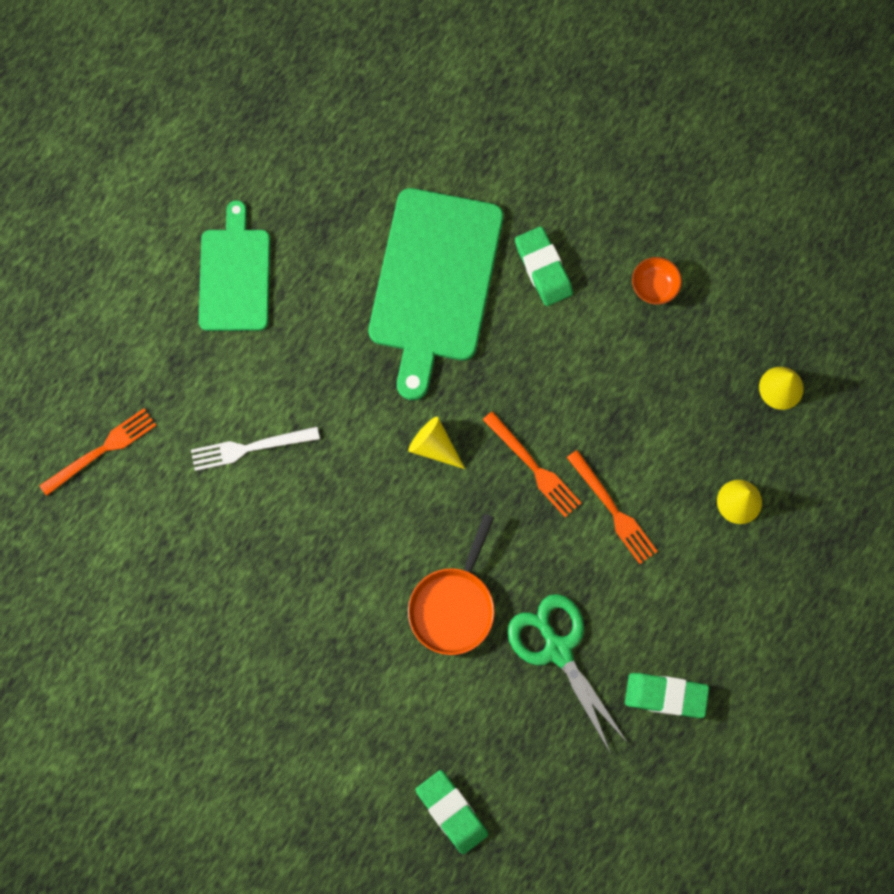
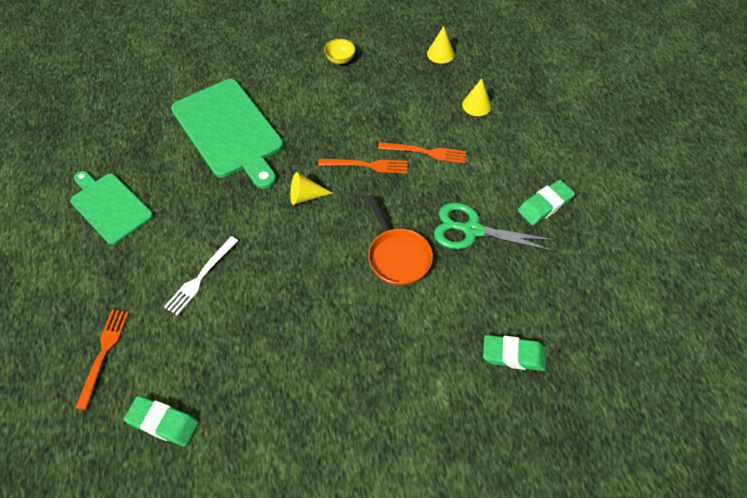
camera: 45 degrees left, 20 degrees down
green eraser [515,226,573,306] -> green eraser moved to [124,396,199,447]
orange bowl [632,257,682,305] -> yellow bowl [324,39,355,64]

